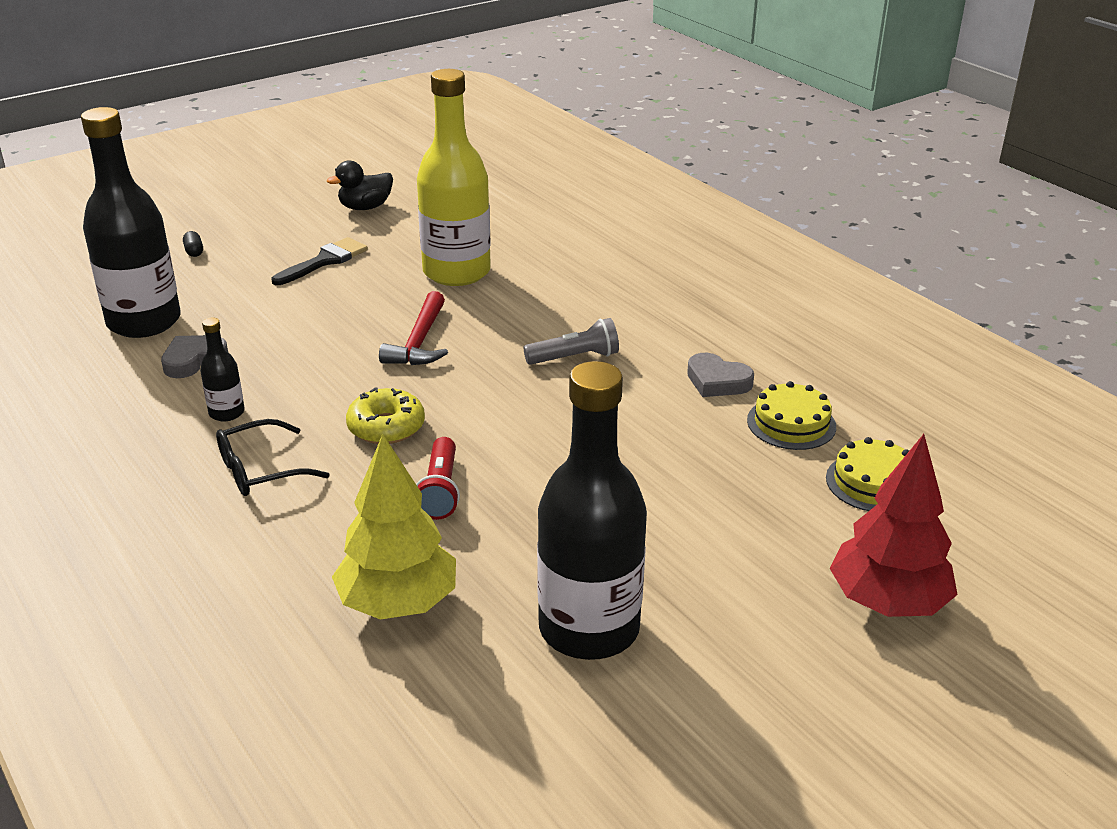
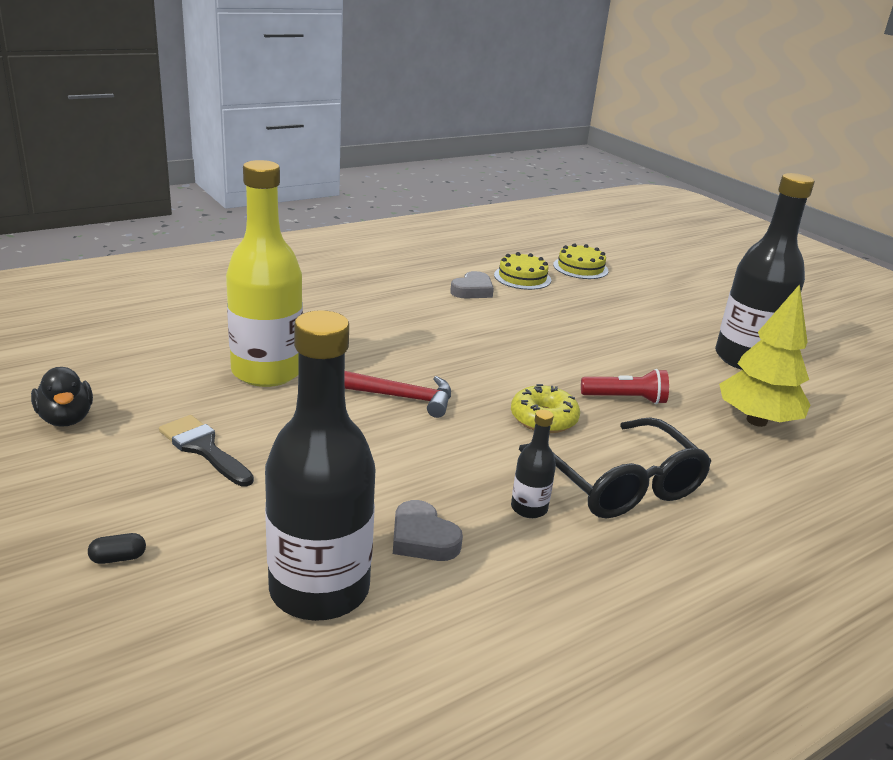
camera: 90 degrees left, 5 degrees down
black glasses [216,419,330,496] -> black glasses [519,417,711,519], size x1.62
grey flashlight [524,318,619,365] -> none
red tree [830,434,958,617] -> none

